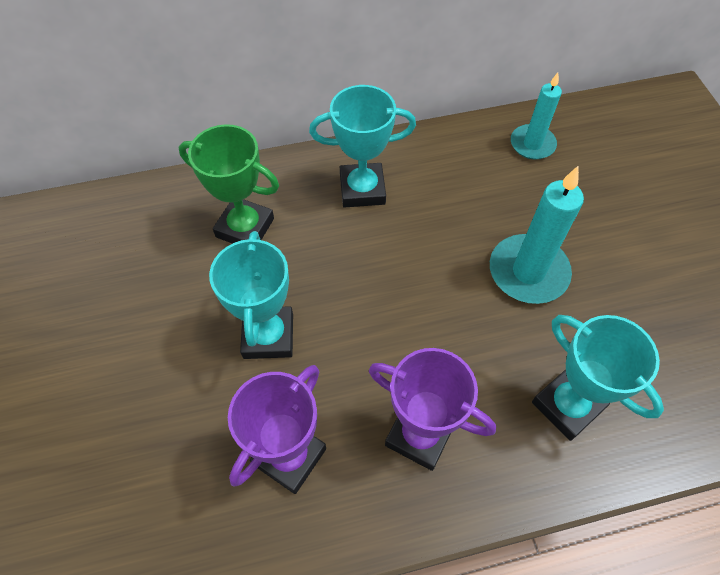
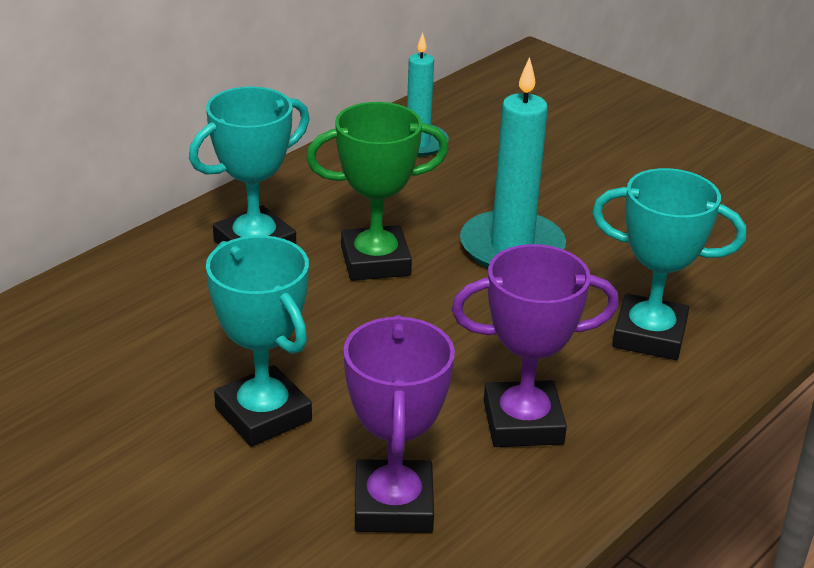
camera: 35 degrees left, 25 degrees down
green trophy [179,124,279,244] -> green trophy moved to [306,102,449,281]

